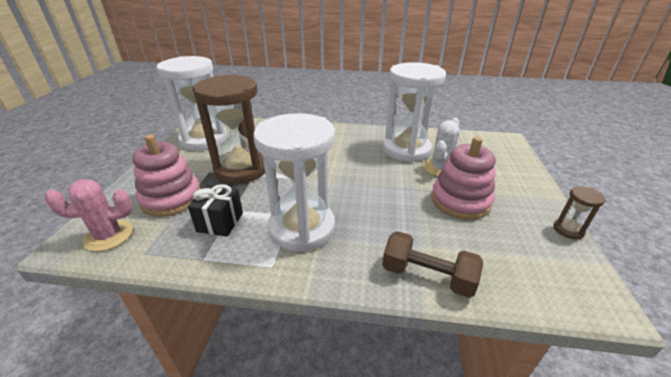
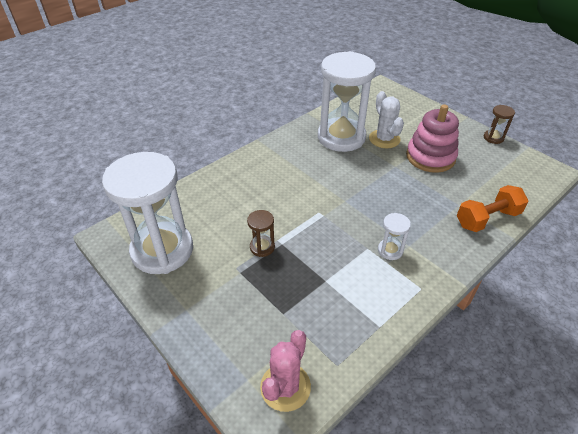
camera: 50 degrees left, 10 degrees up
pink stacking toy [132,134,201,217] -> none
black gift [188,184,243,237] -> none
brown hourglass [193,74,265,184] -> brown hourglass [247,210,275,257], size x0.41
white hourglass [253,113,335,252] -> white hourglass [378,213,411,260], size x0.41
brown dumbbell [382,231,483,298] -> orange dumbbell [457,185,529,232]

